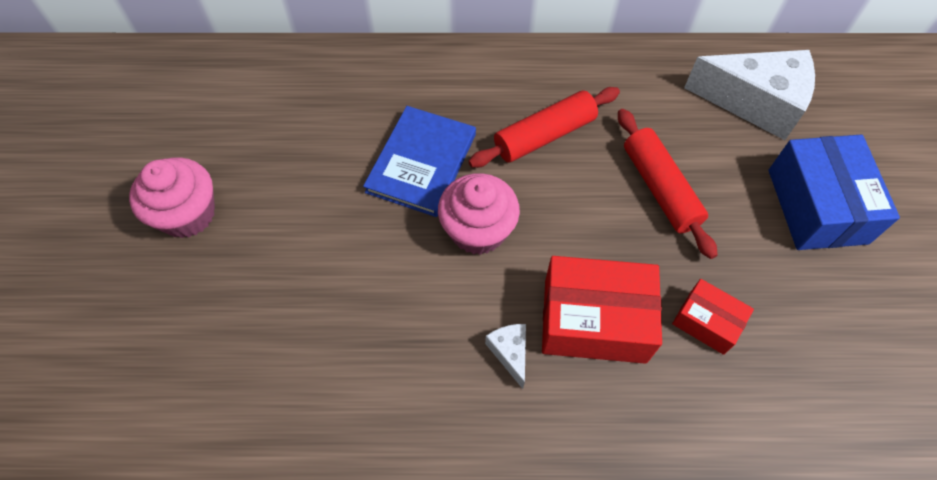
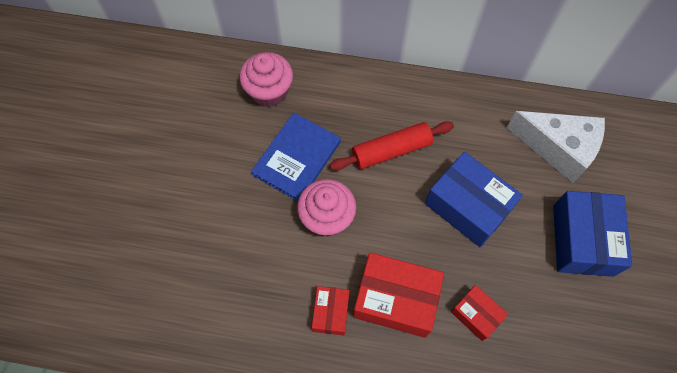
camera: 10 degrees right, 5 degrees up
pink cupcake [129,157,215,238] -> pink cupcake moved to [239,52,293,107]
white cheese [485,324,526,389] -> red box [312,286,349,335]
red rolling pin [618,109,718,259] -> blue box [425,152,523,247]

